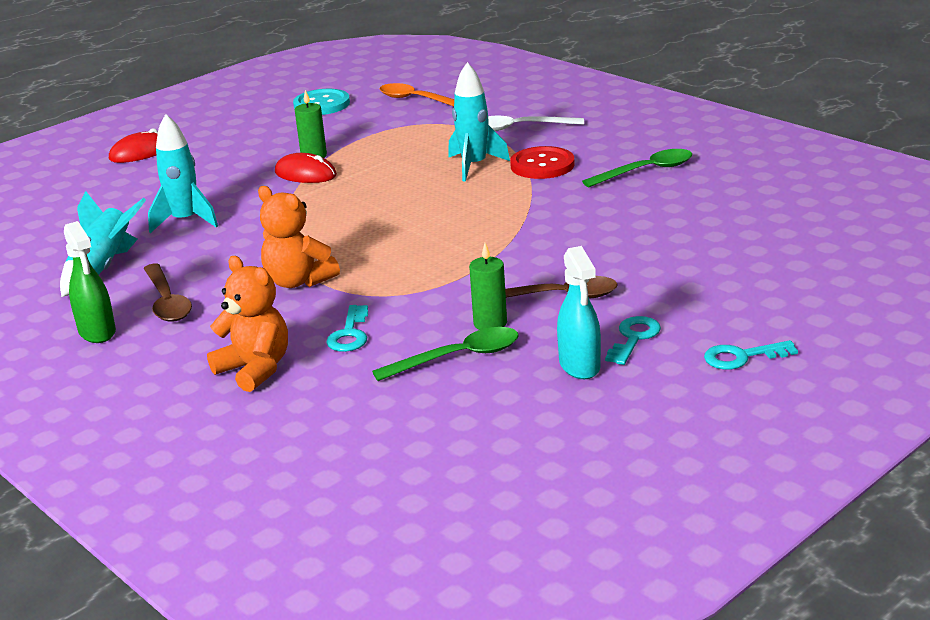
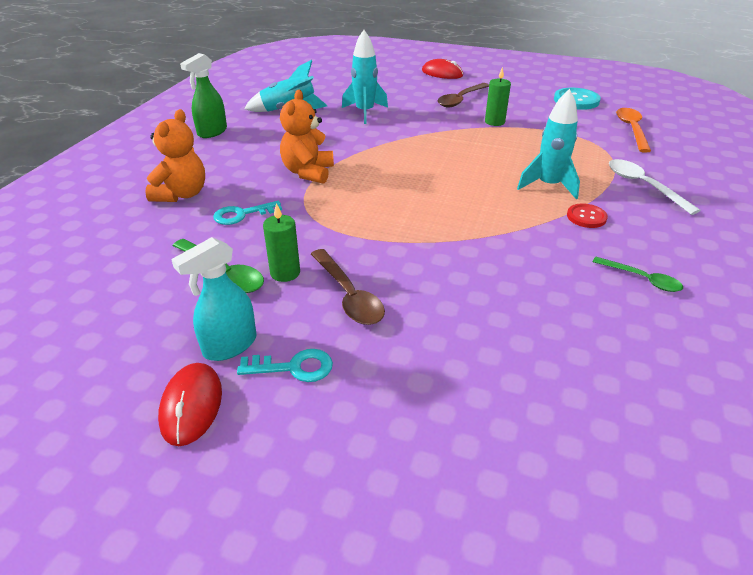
camera: 60 degrees right, 10 degrees up
brown spoon [143,263,192,322] -> brown spoon moved to [438,83,489,107]
red mouse [275,153,337,183] -> red mouse moved to [158,363,222,446]
red button [510,146,575,179] -> red button [567,204,608,228], size x0.62
green spoon [582,149,692,187] -> green spoon [592,257,683,292], size x0.66
turquoise key [704,340,798,370] -> none

